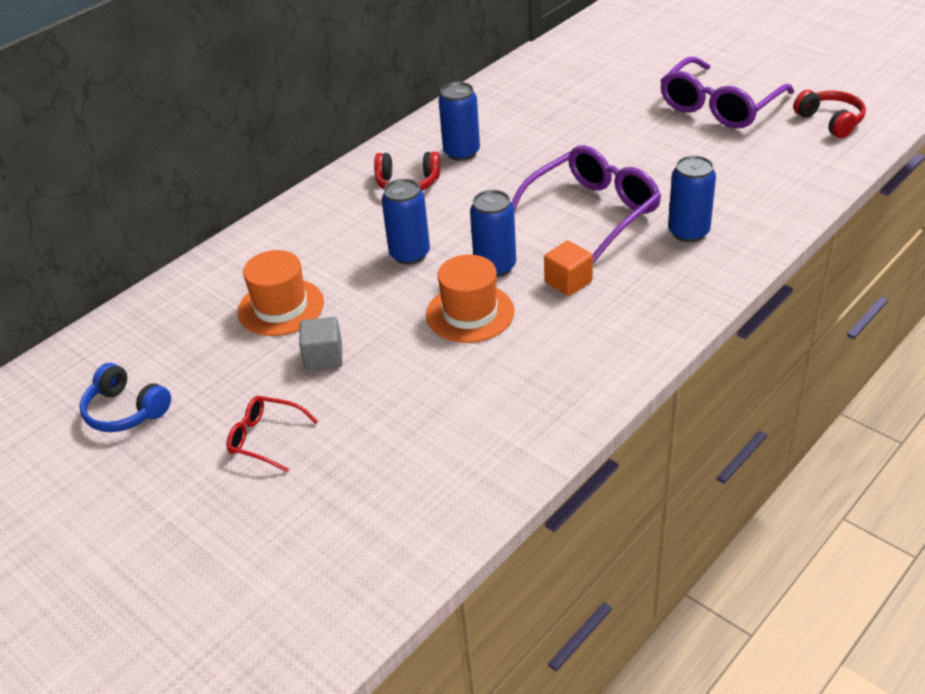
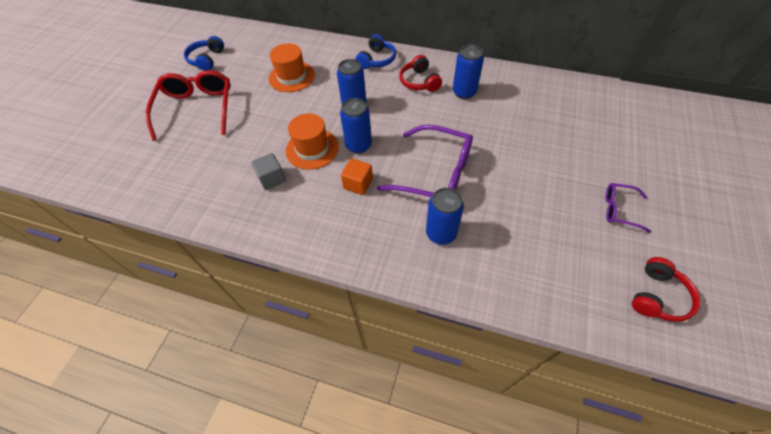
camera: 65 degrees right, 15 degrees up
red glasses [226,396,318,472] -> red glasses [146,70,231,141], size x1.97
grey cube [299,317,342,371] -> grey cube moved to [251,153,286,190]
purple glasses [660,57,794,129] -> purple glasses [605,183,651,233], size x0.51
none -> blue headphones [356,34,396,69]

